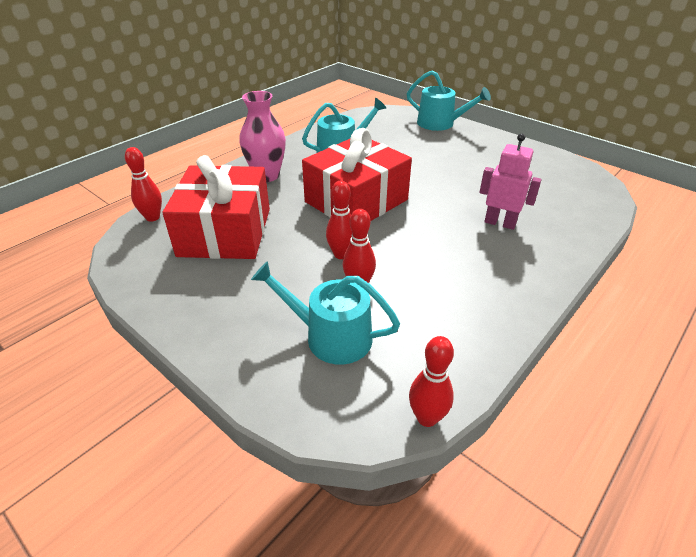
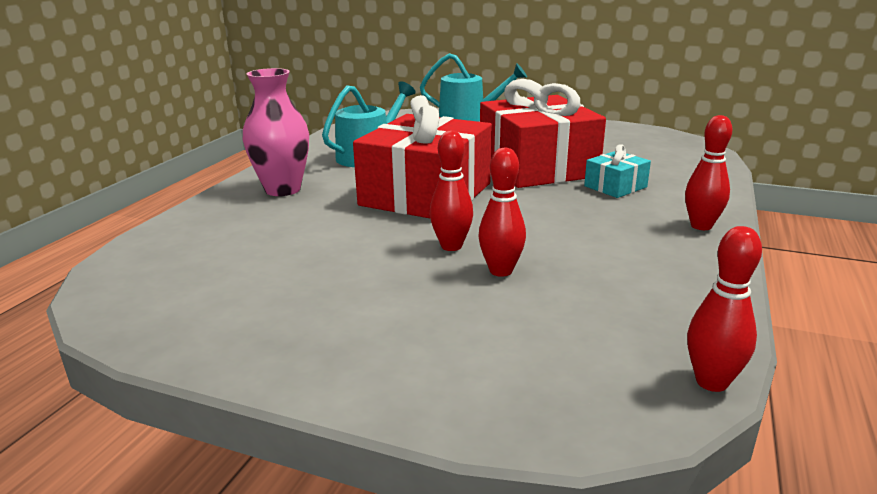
camera: 20 degrees left, 15 degrees down
red bowling pin [125,147,162,222] -> red bowling pin moved to [685,115,732,230]
red gift [162,155,270,259] -> red gift moved to [480,79,606,188]
turquoise watering can [251,261,400,364] -> none
pink robot [480,133,542,230] -> turquoise gift [584,144,651,198]

